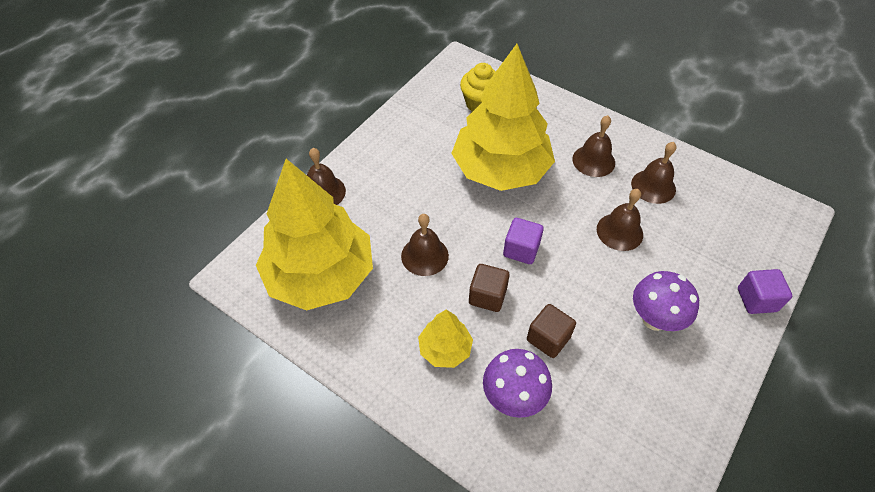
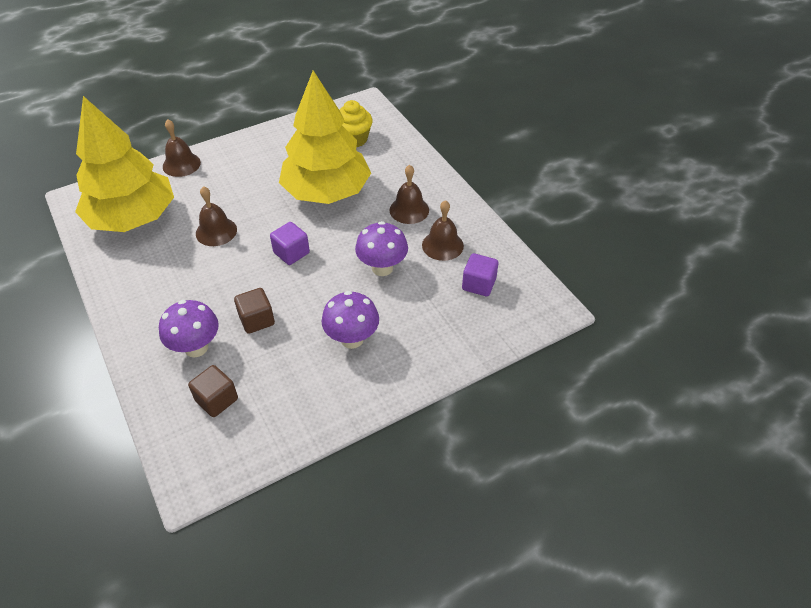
camera: 25 degrees right, 5 degrees down
yellow tree [418,310,473,368] -> none
brown cube [469,264,510,312] -> brown cube moved to [188,365,238,417]
brown bell [597,189,643,251] -> purple mushroom [355,221,408,276]
purple cube [738,269,792,314] -> purple cube moved to [462,253,499,296]

